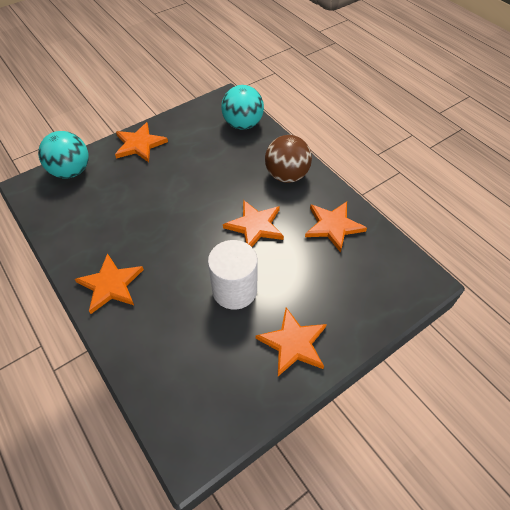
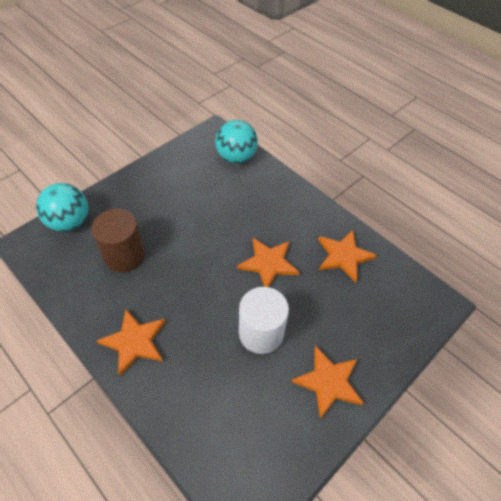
camera: 10 degrees left, 0 degrees up
orange star [115,122,168,162] -> none
brown ball [265,135,312,183] -> none
none -> brown cylinder [91,209,145,272]

